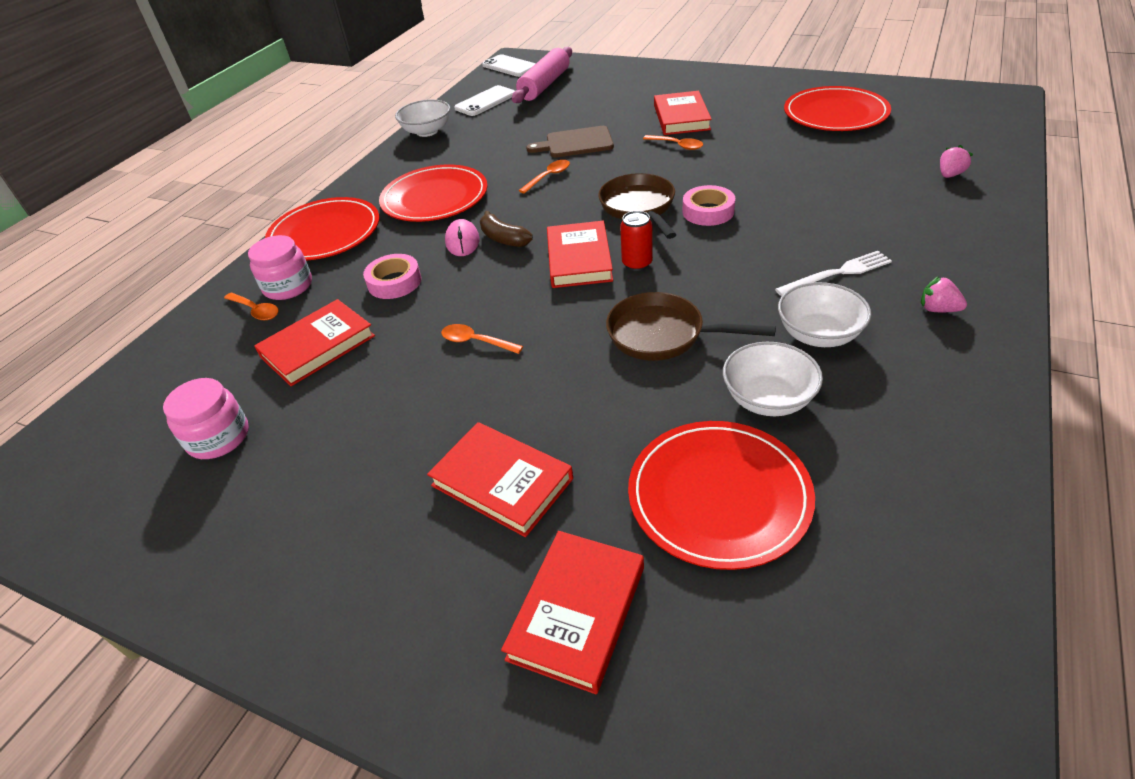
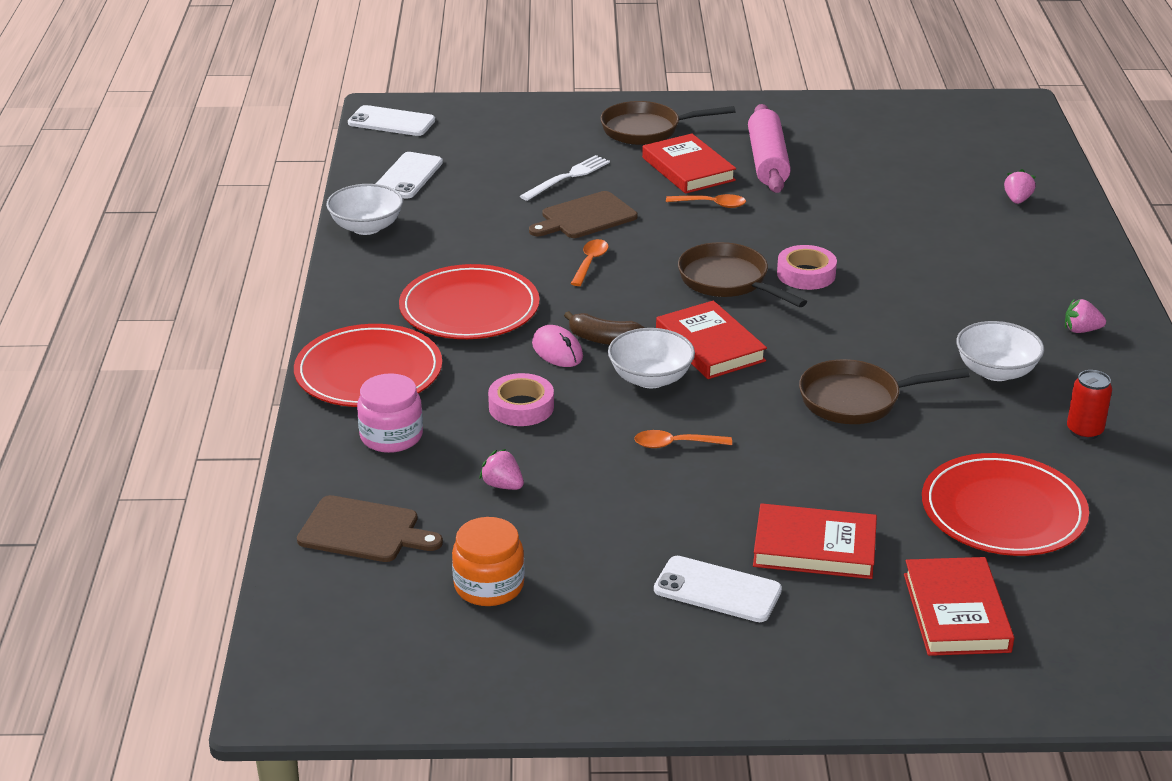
camera: 30 degrees left, 10 degrees down
pink jar [163,378,249,459] -> orange jar [452,517,525,606]
orange spoon [224,293,279,320] -> none
red book [254,299,375,386] -> pink strawberry [479,449,524,490]
pink rolling pin [512,47,572,103] -> pink rolling pin moved to [748,104,791,193]
red can [620,211,653,271] -> red can moved to [1067,370,1112,440]
white bowl [723,342,823,416] -> white bowl moved to [608,328,695,388]
white fork [775,251,892,296] -> white fork moved to [520,155,610,201]
red plate [784,86,891,131] -> none
none -> brown cutting board [297,495,443,562]
none -> brown pan [600,101,735,145]
none -> white phone [654,556,782,622]

